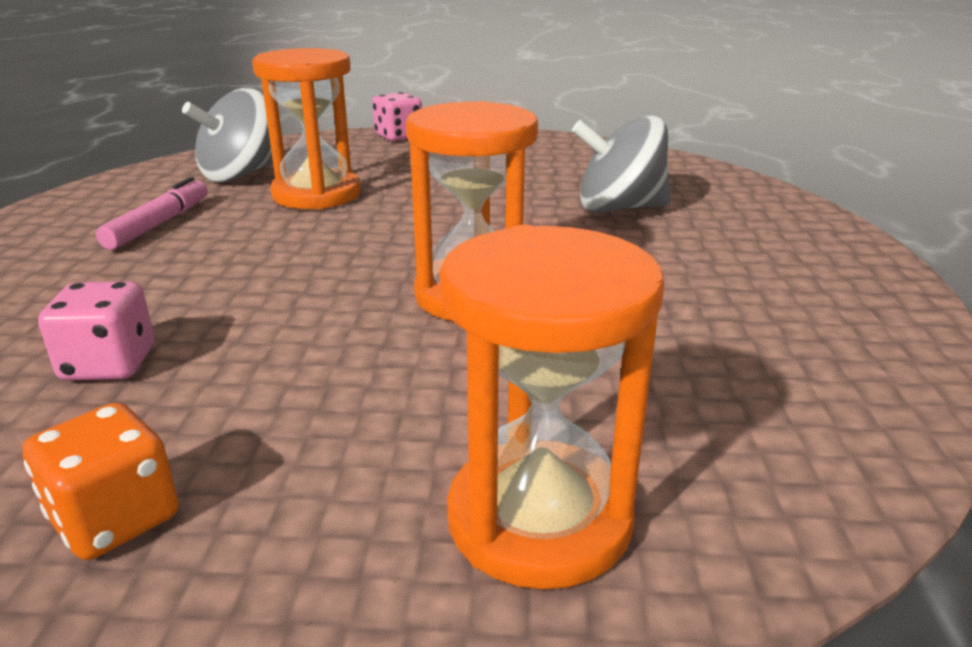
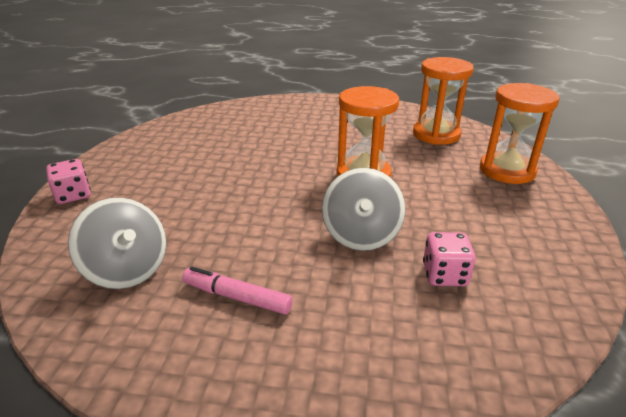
camera: 85 degrees left, 5 degrees up
orange dice [23,402,179,560] -> none
orange hourglass [252,48,361,210] -> orange hourglass moved to [413,57,474,145]
grey spinning top [572,116,671,213] -> grey spinning top moved to [322,168,406,251]

